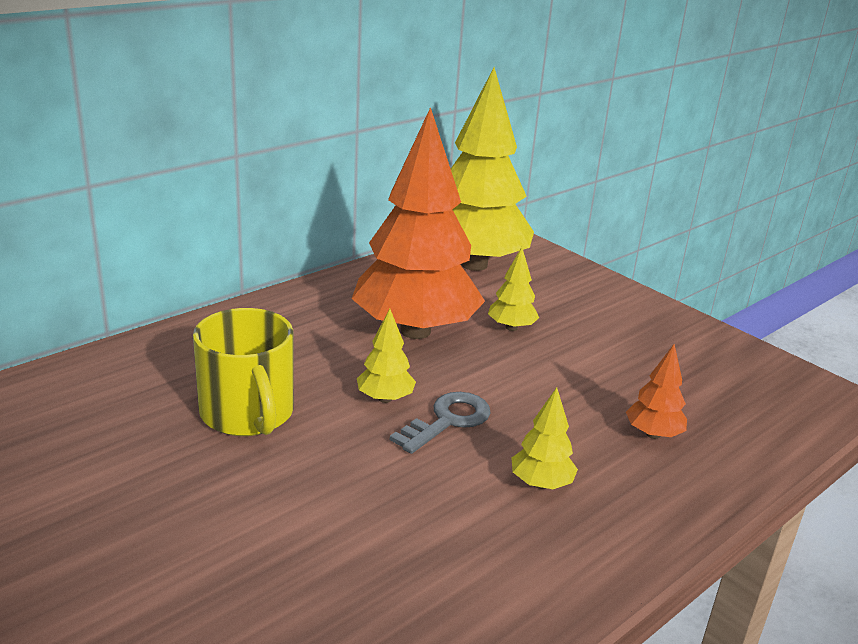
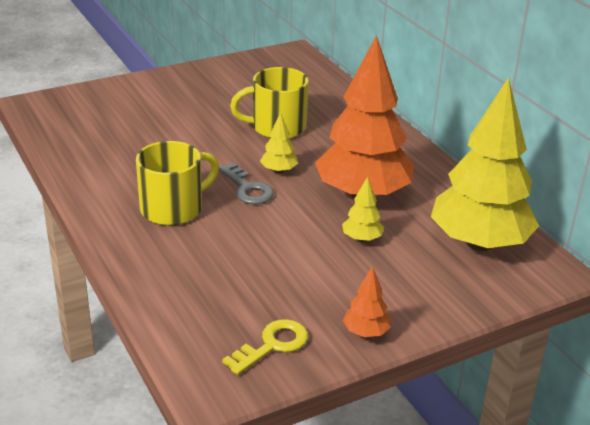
camera: 105 degrees right, 5 degrees up
yellow tree [511,387,578,489] -> yellow mug [136,141,219,226]
orange tree [626,344,687,439] -> orange tree moved to [343,266,391,337]
none -> yellow key [222,319,308,375]

